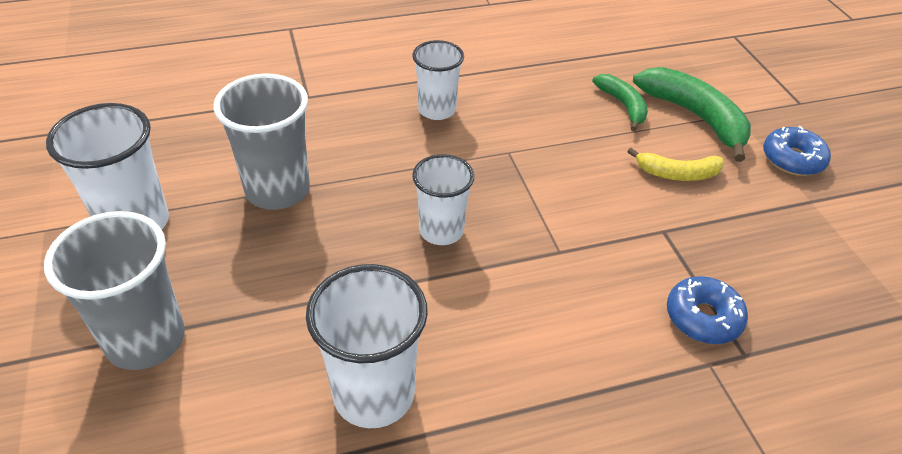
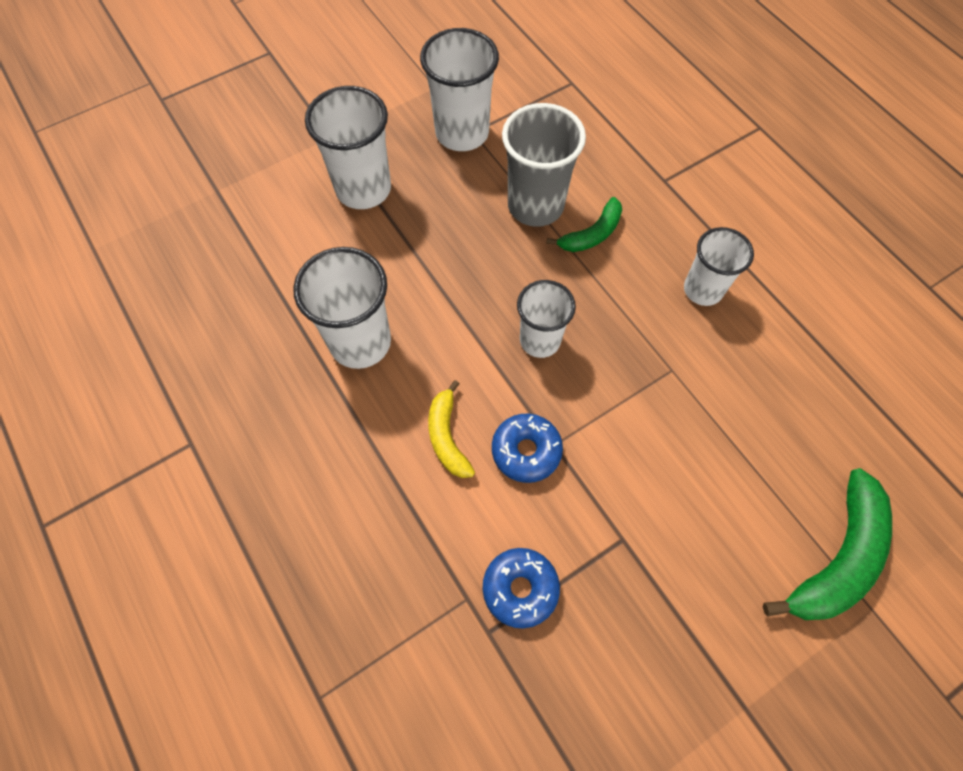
camera: 75 degrees right, 20 degrees up
grey cup [44,211,185,370] -> white cup [305,86,391,209]
green banana [592,74,648,131] -> green banana moved to [546,197,622,252]
yellow banana [627,148,724,181] -> yellow banana moved to [428,380,475,478]
blue donut [763,126,831,176] -> blue donut moved to [492,414,563,483]

